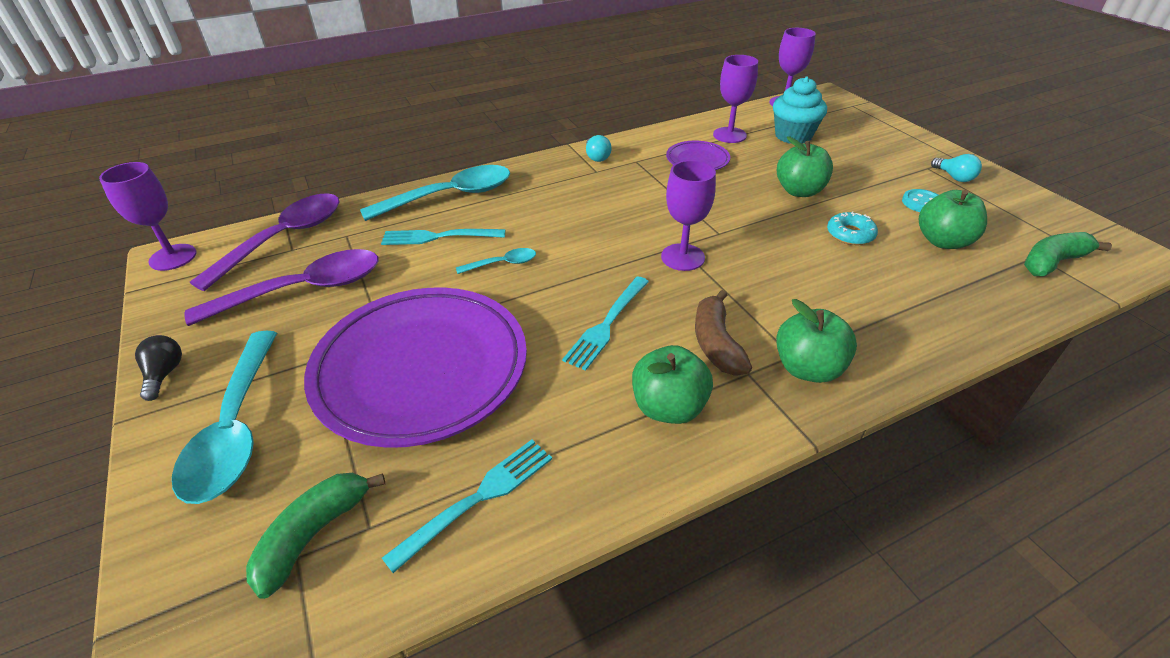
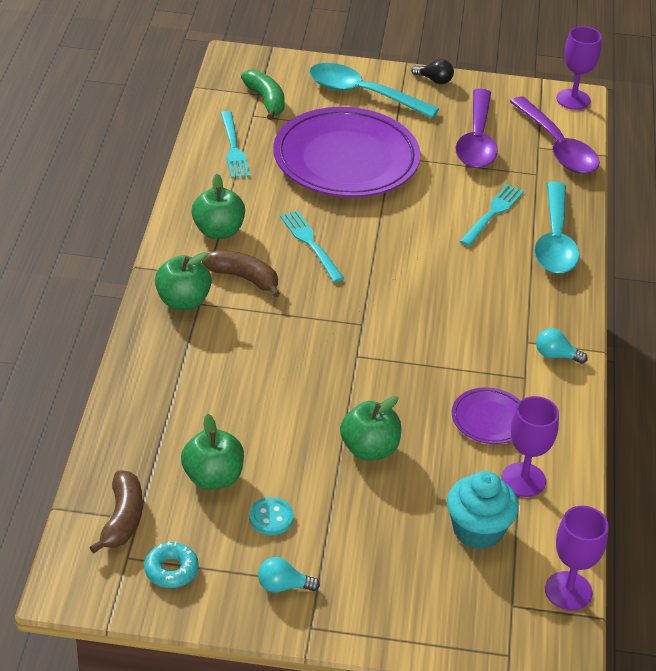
camera: 120 degrees right, 0 degrees up
turquoise spoon [456,248,536,274] -> none
purple goblet [661,160,716,271] -> none
turquoise donut [827,211,878,245] -> turquoise donut moved to [144,541,199,588]
green banana [1024,232,1112,277] -> brown banana [89,471,143,553]

